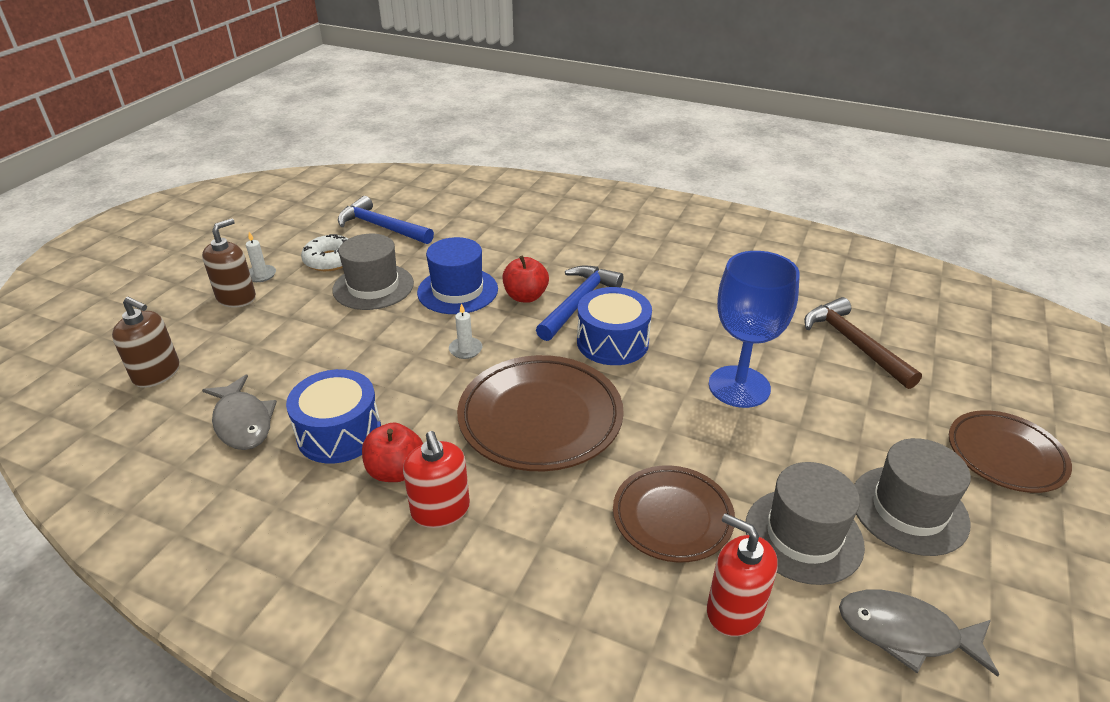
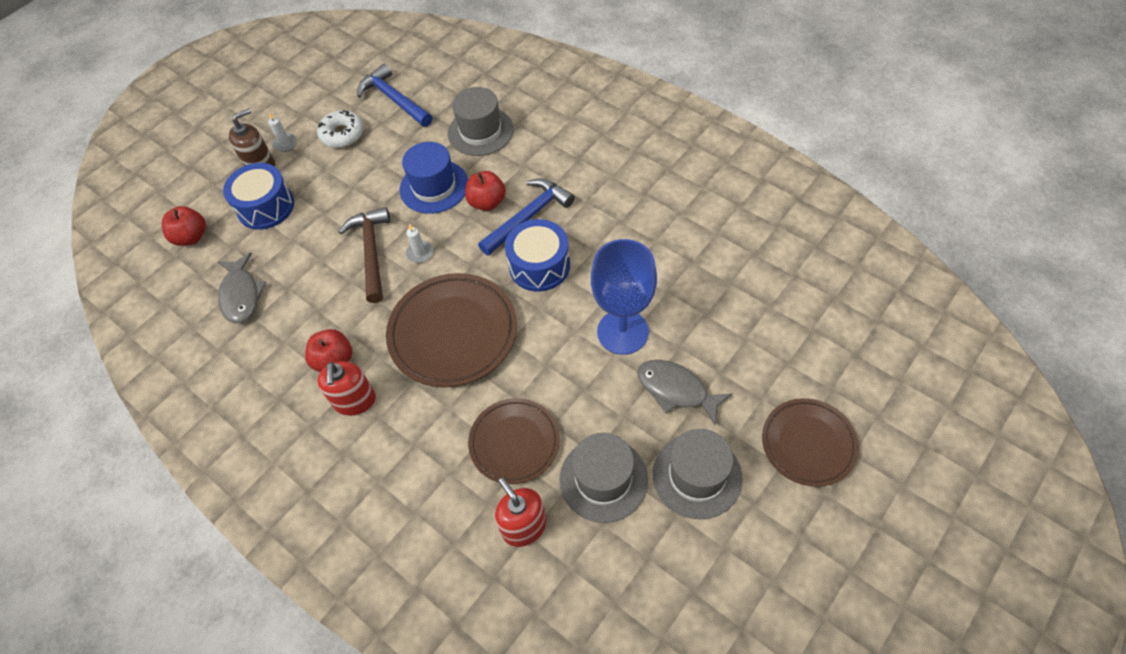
camera: 20 degrees right, 20 degrees up
brown soap dispenser [112,297,180,388] -> red apple [162,206,206,246]
blue drum [286,369,381,464] -> blue drum moved to [223,163,294,230]
grey hat [333,234,414,310] -> grey hat moved to [448,87,514,156]
brown hammer [804,297,922,389] -> brown hammer moved to [339,207,390,303]
grey fish [839,590,999,677] -> grey fish moved to [637,360,733,425]

